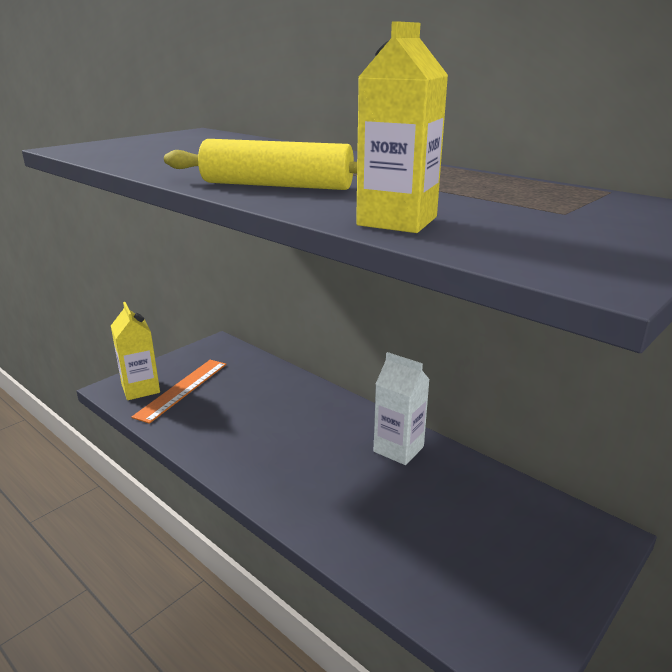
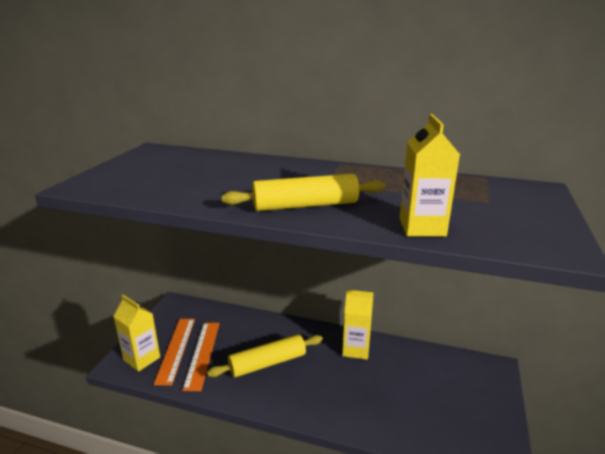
camera: 25 degrees left, 0 degrees up
white carton [374,352,430,465] -> yellow carton [342,290,374,360]
none -> orange ruler [182,323,220,391]
none -> yellow rolling pin [207,334,323,377]

